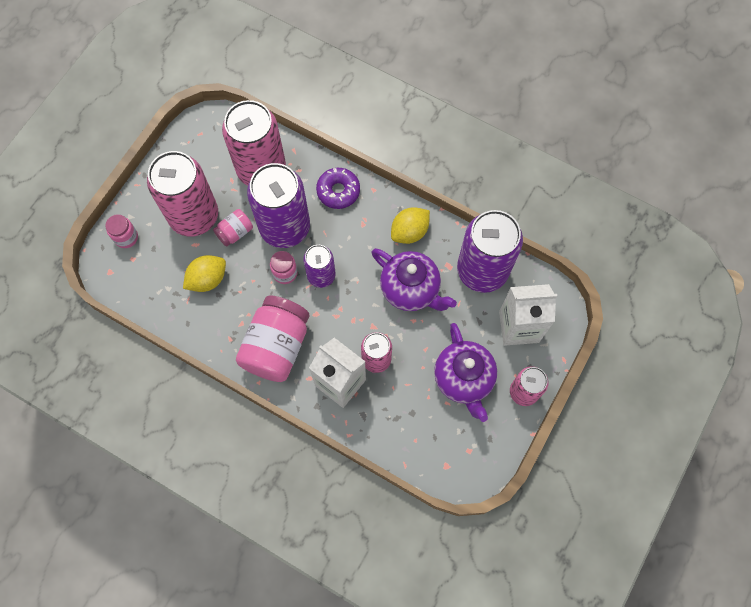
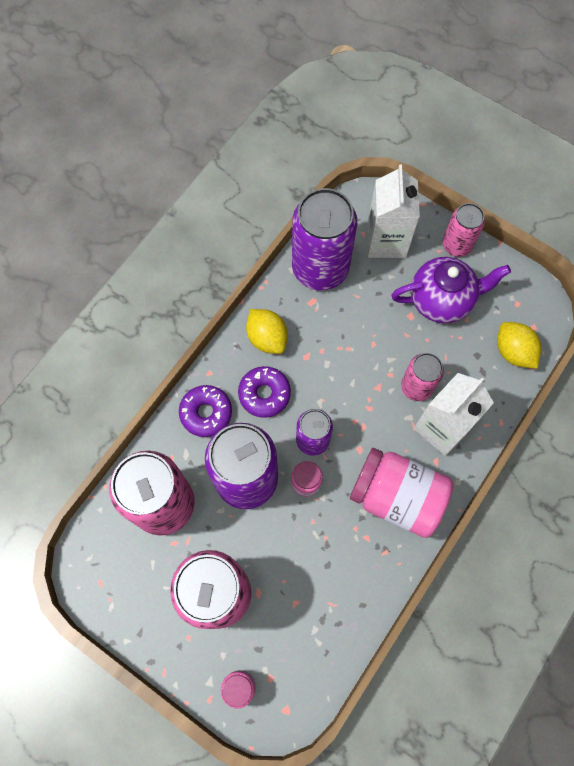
camera: 85 degrees left, 0 degrees up
yellow lemon [183,255,226,292] -> yellow lemon moved to [497,322,541,369]
pink jar [213,209,253,247] -> none
purple teapot [371,248,457,311] -> none
none -> purple donut [238,366,291,418]

